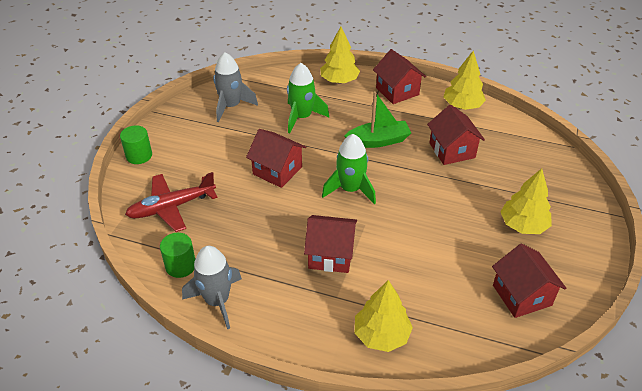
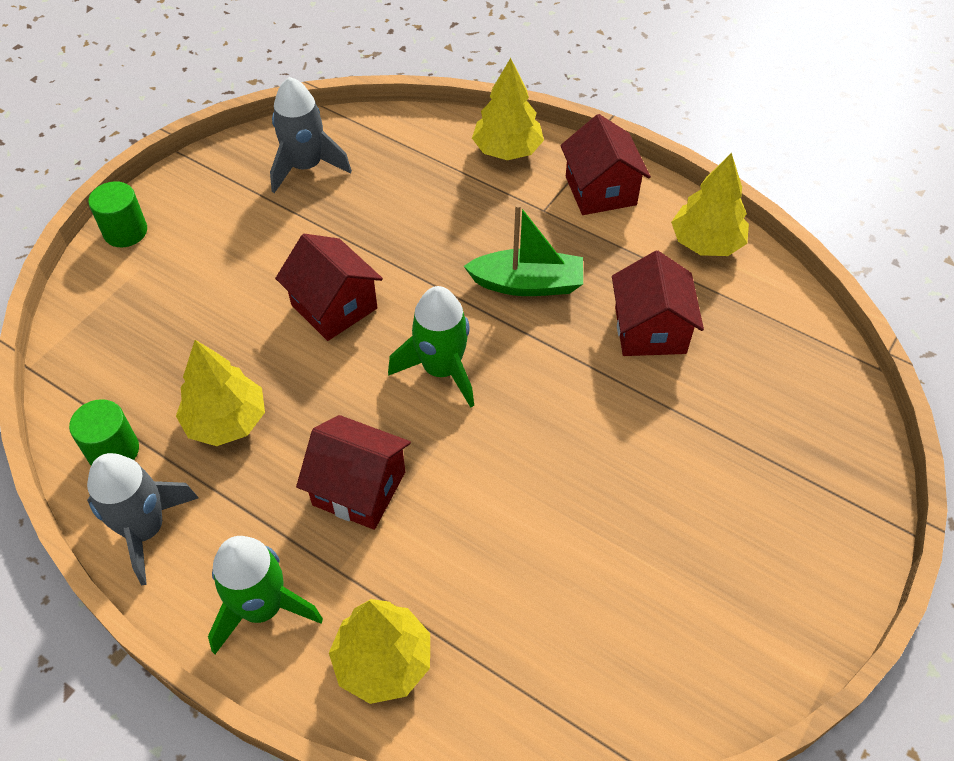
camera: 15 degrees right, 10 degrees up
red plane [125,172,218,232] -> none
green rocket [287,63,329,133] -> green rocket moved to [208,536,323,654]
red house [492,243,566,318] -> none
yellow tree [500,168,552,234] -> yellow tree moved to [176,340,265,446]

